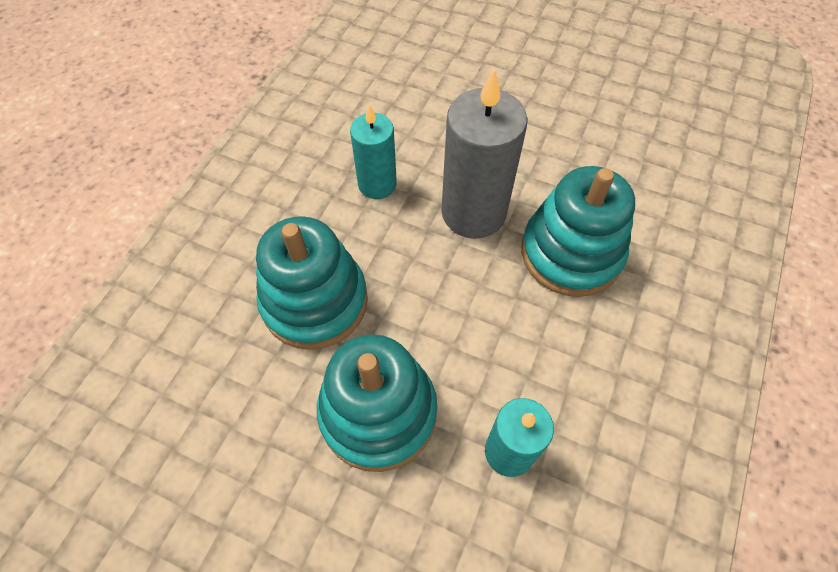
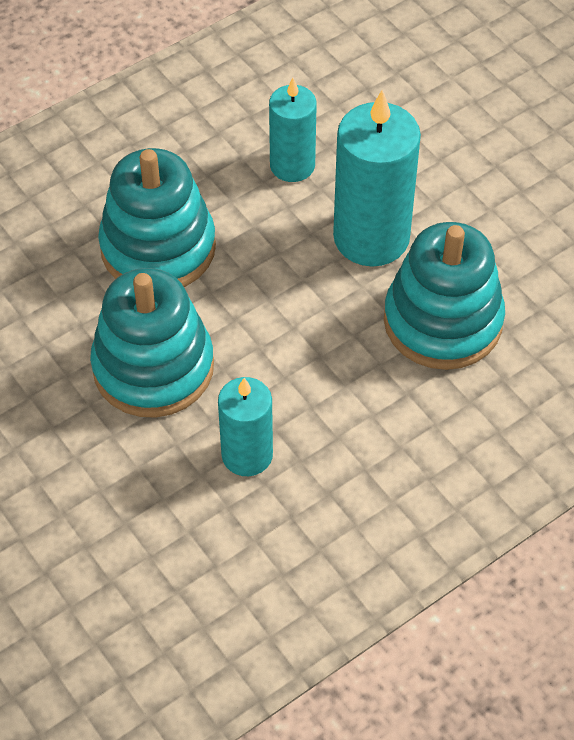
camera: 30 degrees right, 5 degrees down
grey candle [442,69,528,239] -> turquoise candle [333,90,421,267]

